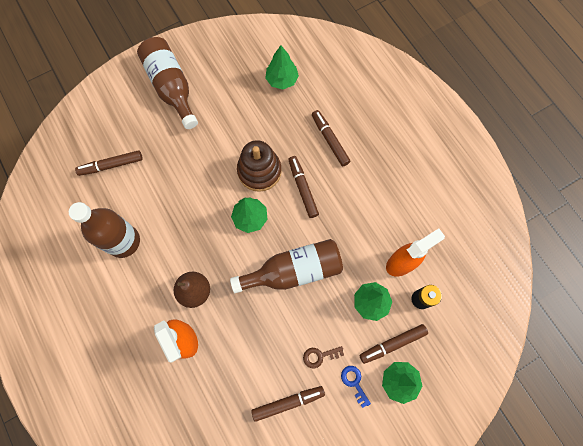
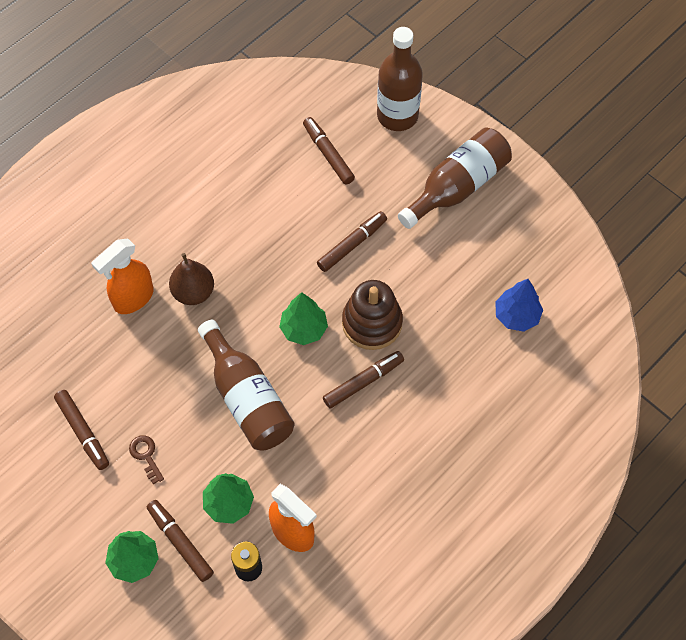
camera: 75 degrees right, 10 degrees down
brown bottle [69,202,140,258] -> brown bottle moved to [377,27,423,131]
green tree [265,45,299,90] -> blue tree [495,279,543,332]
brown marker [312,110,351,166] -> brown marker moved to [317,211,387,272]
blue key [341,366,371,408] -> none

